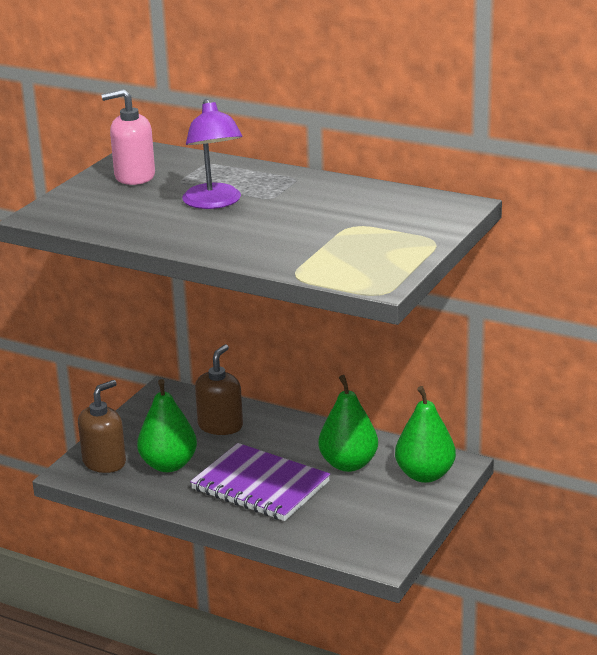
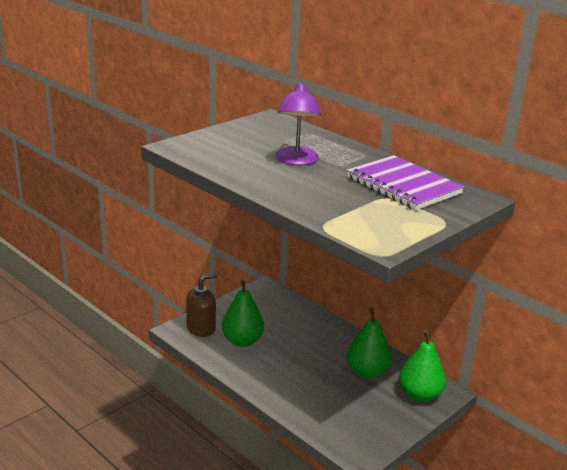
camera: 15 degrees right, 0 degrees up
pink soap dispenser [101,89,155,185] -> none
purple notebook [190,443,330,521] -> purple notebook moved to [347,155,464,210]
brown soap dispenser [195,344,243,435] -> none

